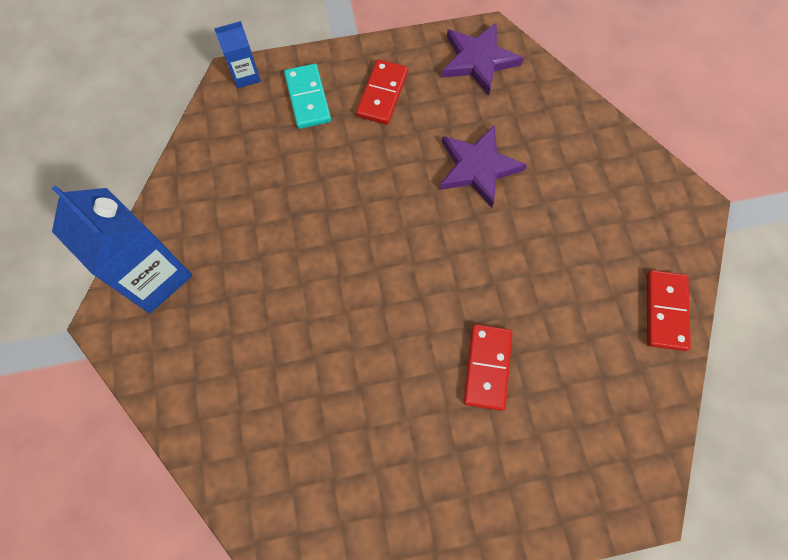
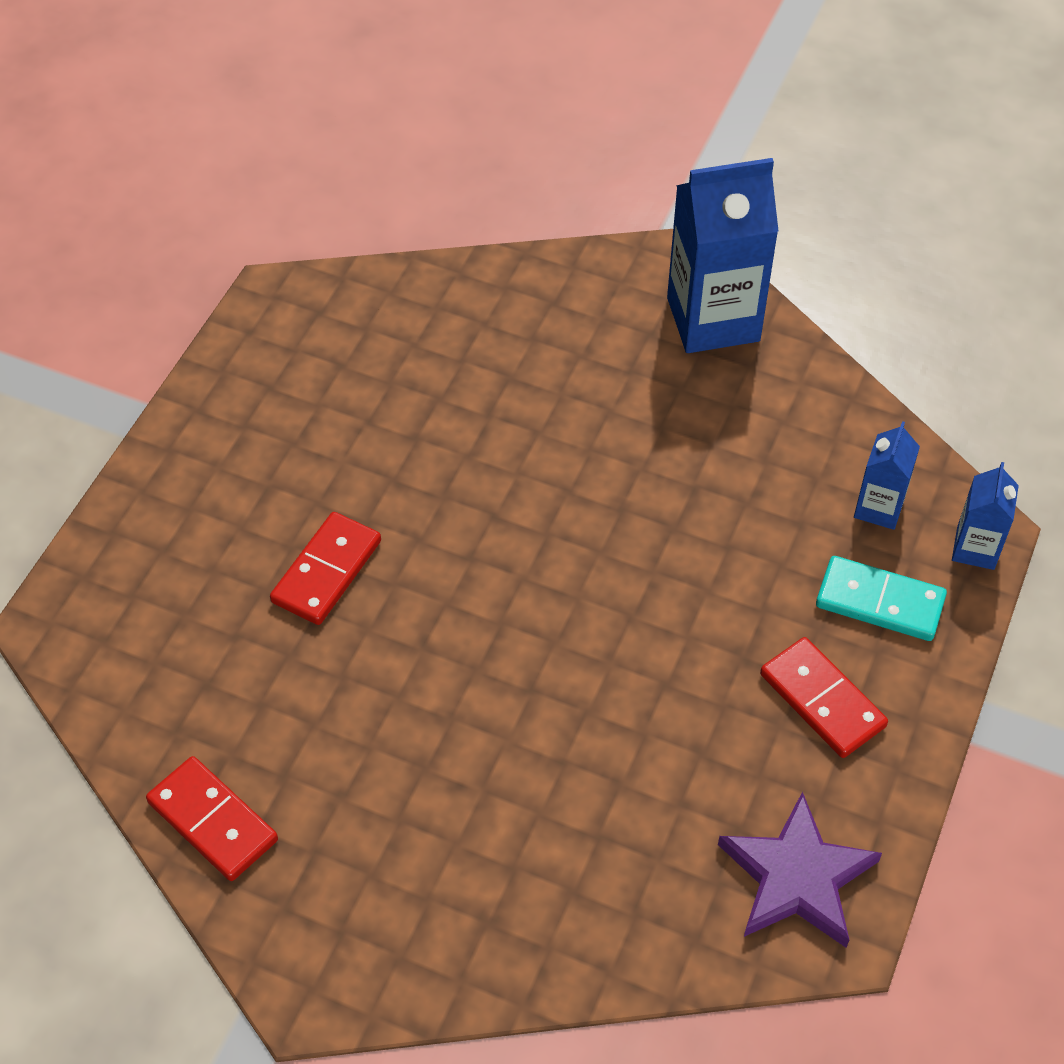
camera: 125 degrees right, 15 degrees down
purple star [440,125,527,208] -> none
red domino [463,324,512,411] -> red domino turned 75 degrees clockwise [270,512,381,625]
none -> blue carton [854,421,920,530]

